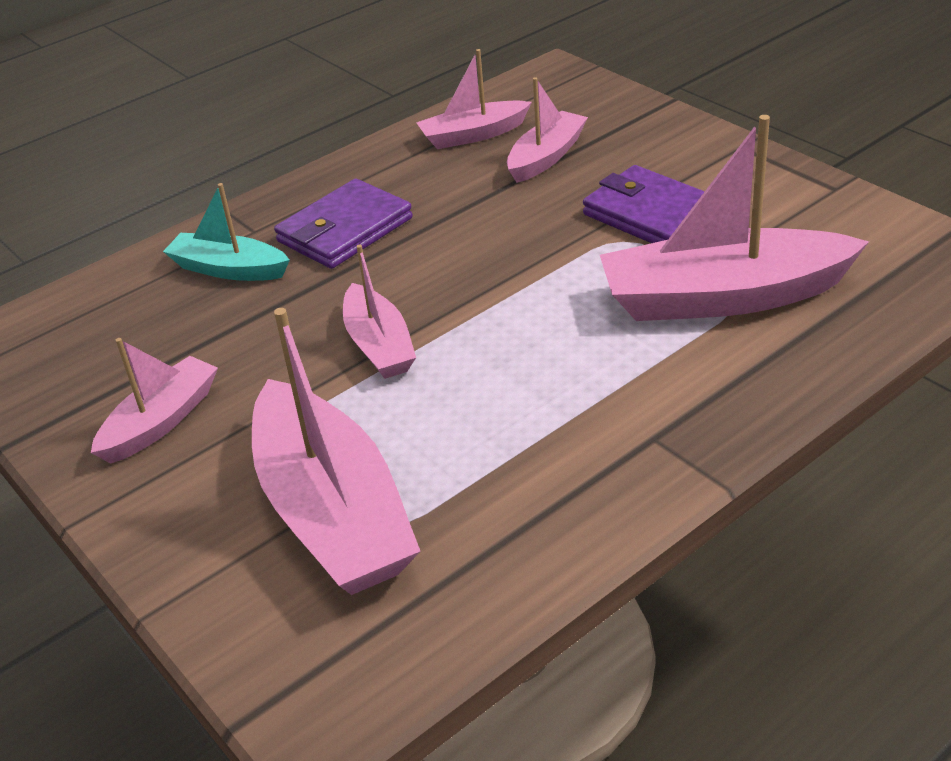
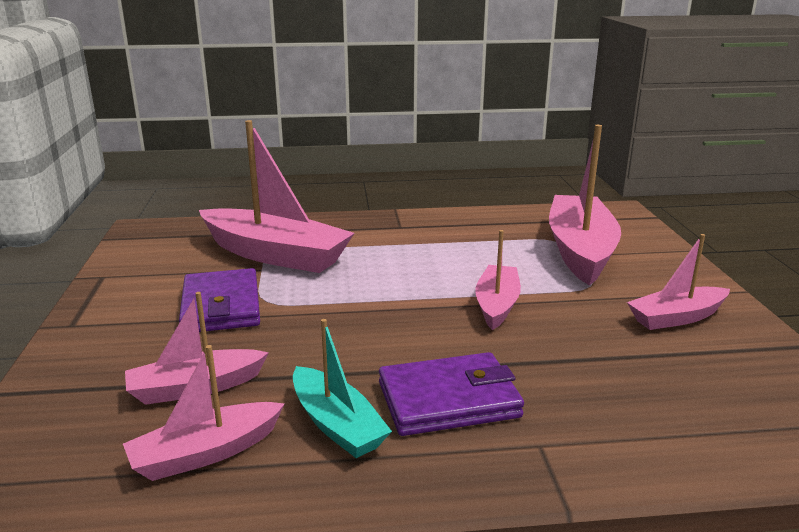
camera: 150 degrees left, 15 degrees down
turquoise boat [163,183,290,281] -> turquoise boat moved to [293,319,392,458]
pink boat [416,49,532,149] -> pink boat turned 135 degrees clockwise [123,345,285,481]

